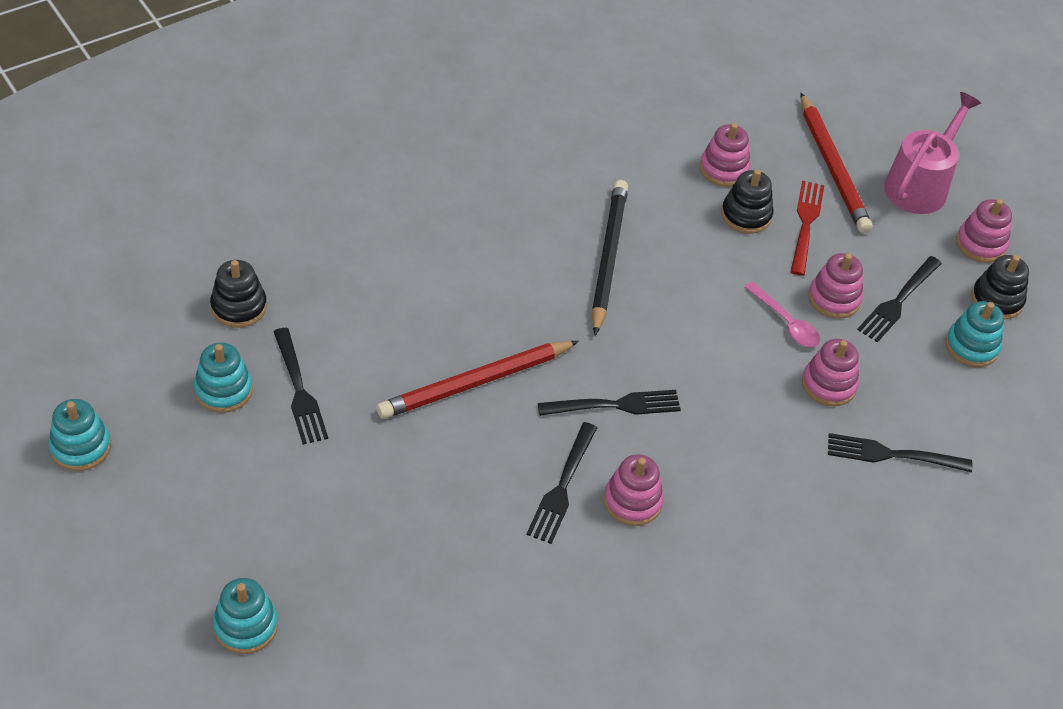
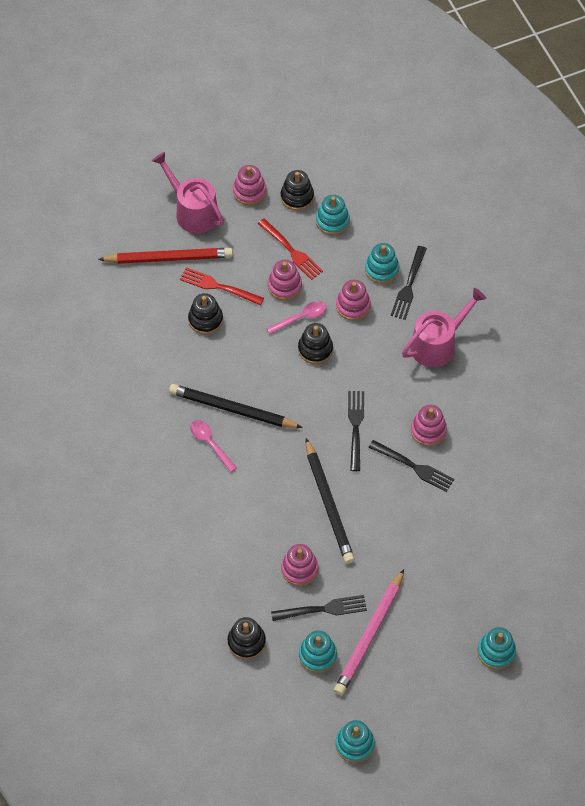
camera: 75 degrees left, 10 degrees up
red pencil [377,341,579,419] -> black pencil [306,438,355,564]
pink stacking toy [700,123,751,187] -> pink stacking toy moved to [281,544,318,586]
black fork [857,256,942,342] -> red fork [258,218,323,280]
none -> pink spoon [190,420,237,472]
none -> black stacking toy [298,323,333,364]
none -> pink pencil [334,569,404,695]
none -> turquoise stacking toy [365,243,399,284]
none -> pink watering can [402,288,486,367]

